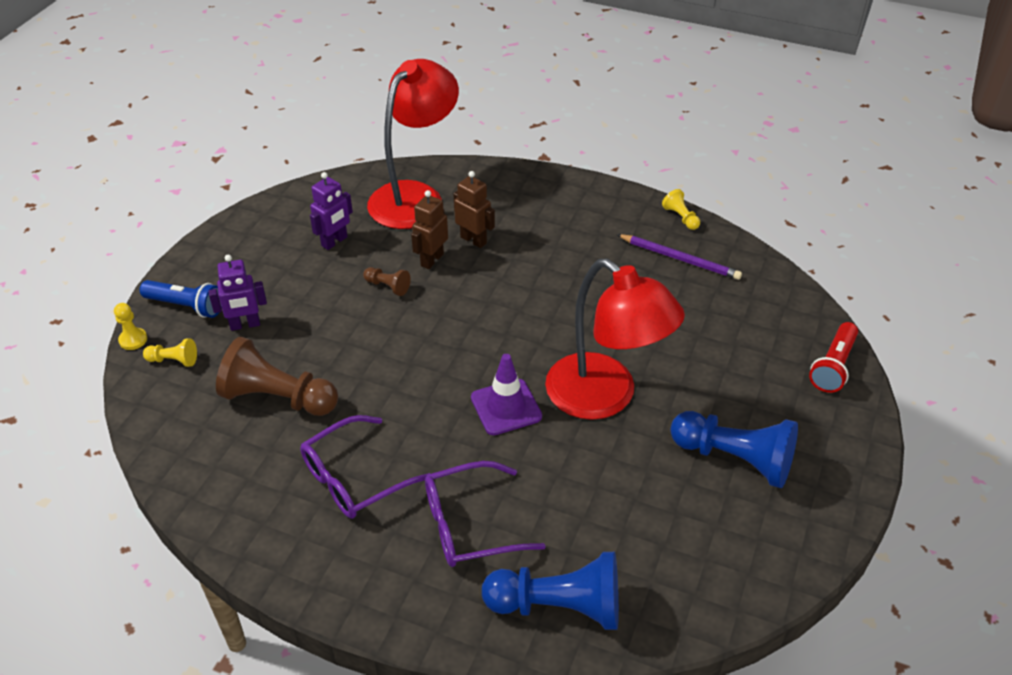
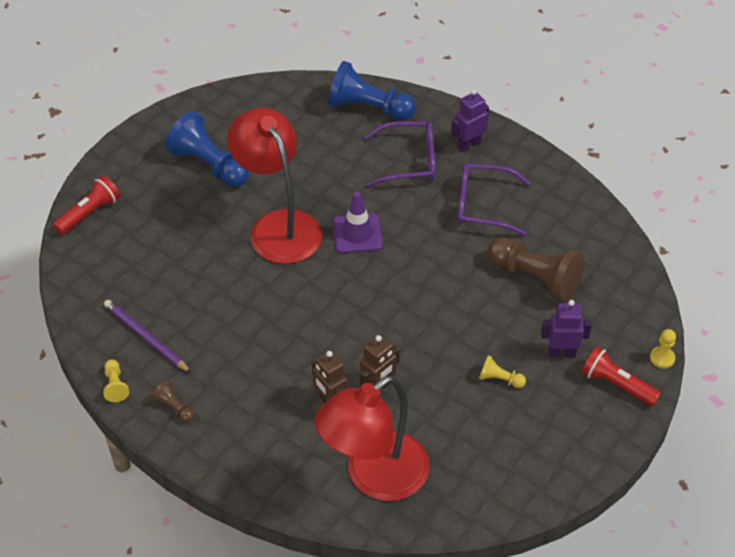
camera: 165 degrees left, 5 degrees up
blue flashlight [140,280,220,318] -> red flashlight [581,347,661,406]
yellow pawn [143,338,197,367] -> yellow pawn moved to [479,355,526,388]
purple glasses [300,415,430,519] -> purple glasses turned 150 degrees counterclockwise [457,163,531,236]
purple robot [310,172,353,250] -> purple robot moved to [451,89,489,152]
brown pawn [363,267,411,296] -> brown pawn moved to [151,380,194,423]

